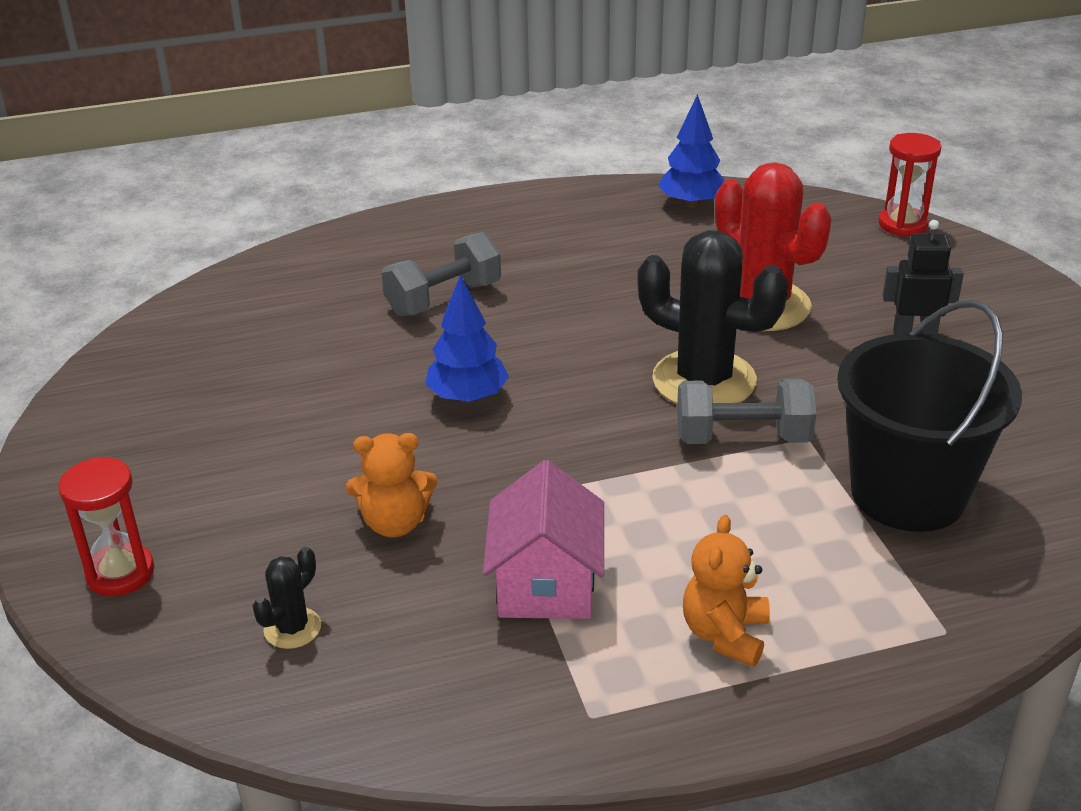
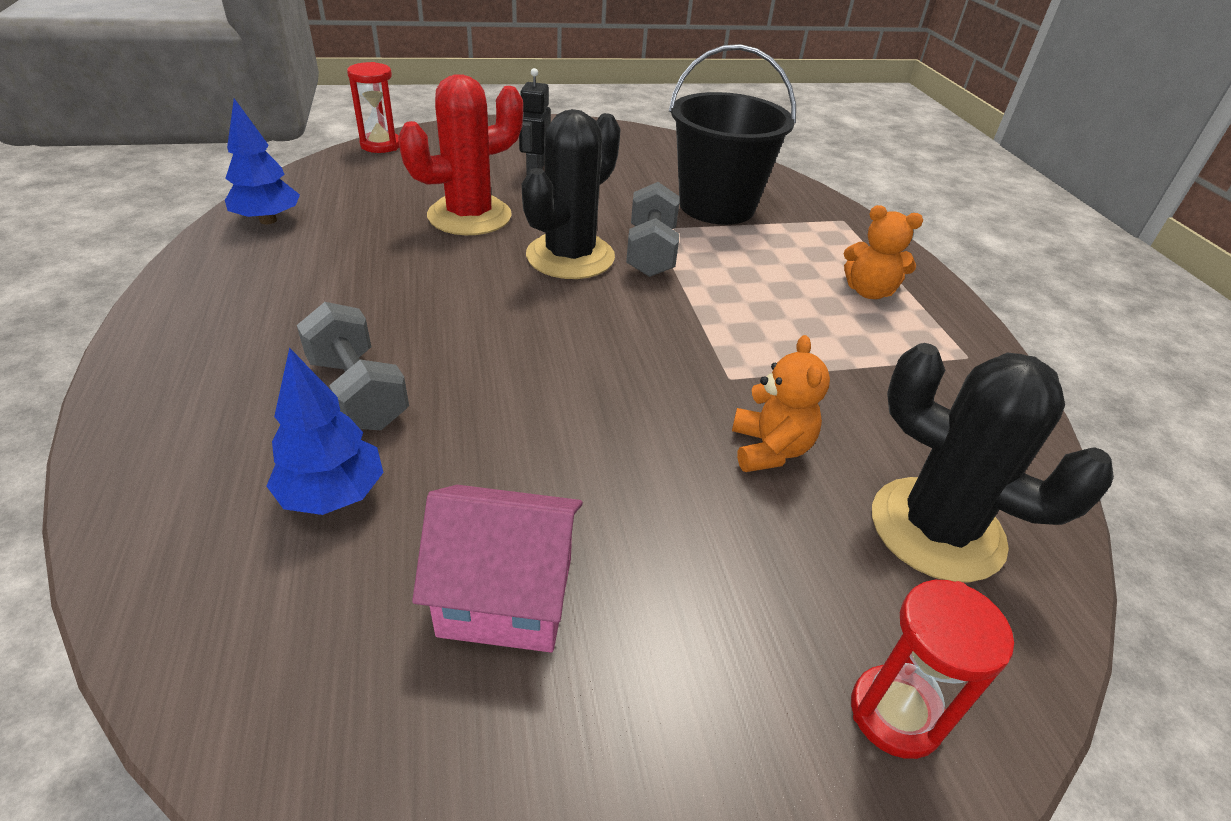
camera: 90 degrees left, 5 degrees up
black cactus [253,547,321,649] -> black cactus [872,343,1114,583], size x2.24
blue tree [425,274,509,404] -> blue tree moved to [267,347,384,515]
pink house [483,460,604,619] -> pink house moved to [412,485,583,653]

